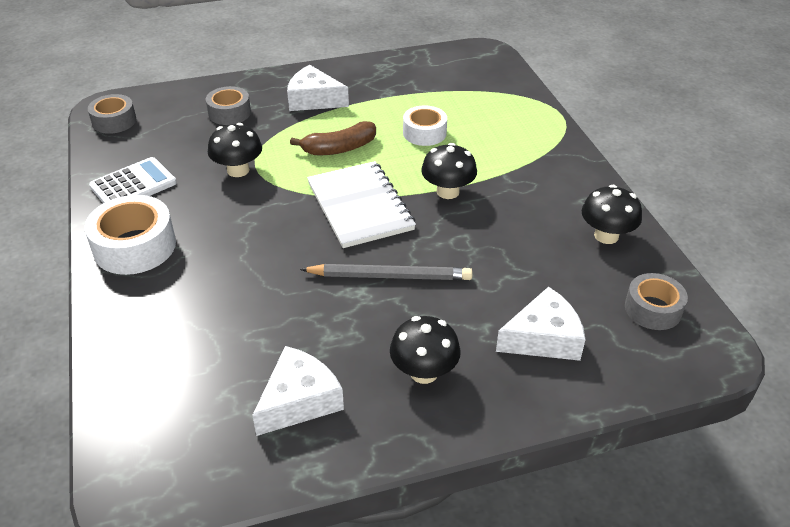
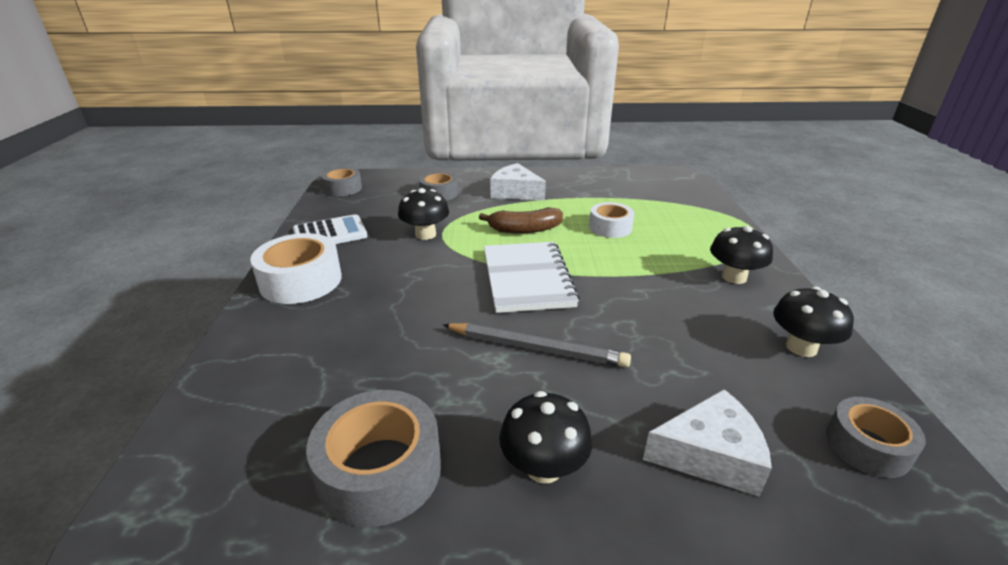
camera: 15 degrees right, 10 degrees down
white cheese [252,346,344,436] -> grey tape [306,390,441,527]
black mushroom [421,143,477,199] -> black mushroom moved to [710,226,773,284]

